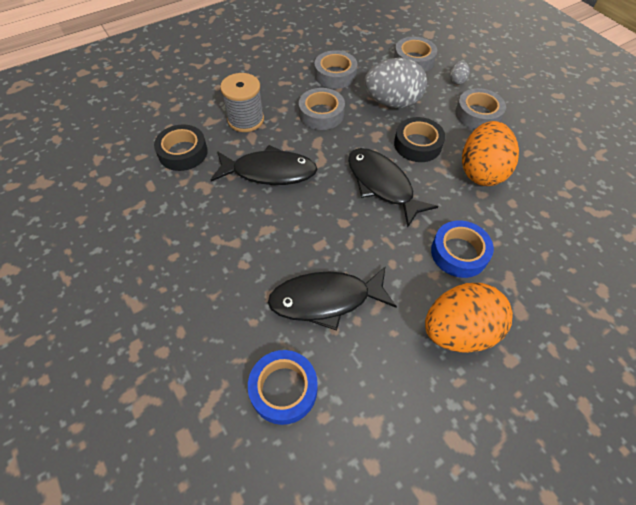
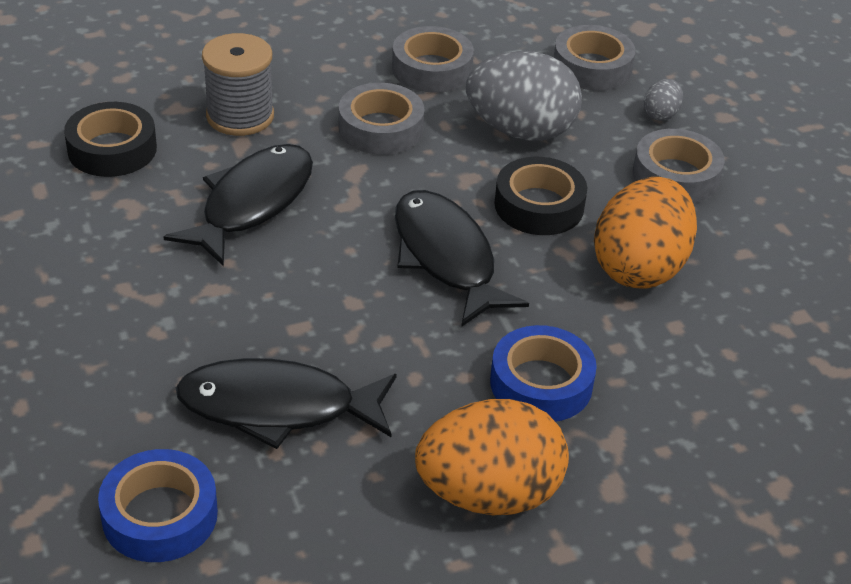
camera: 10 degrees right, 15 degrees down
black fish [211,145,318,185] -> black fish turned 75 degrees counterclockwise [163,144,313,266]

